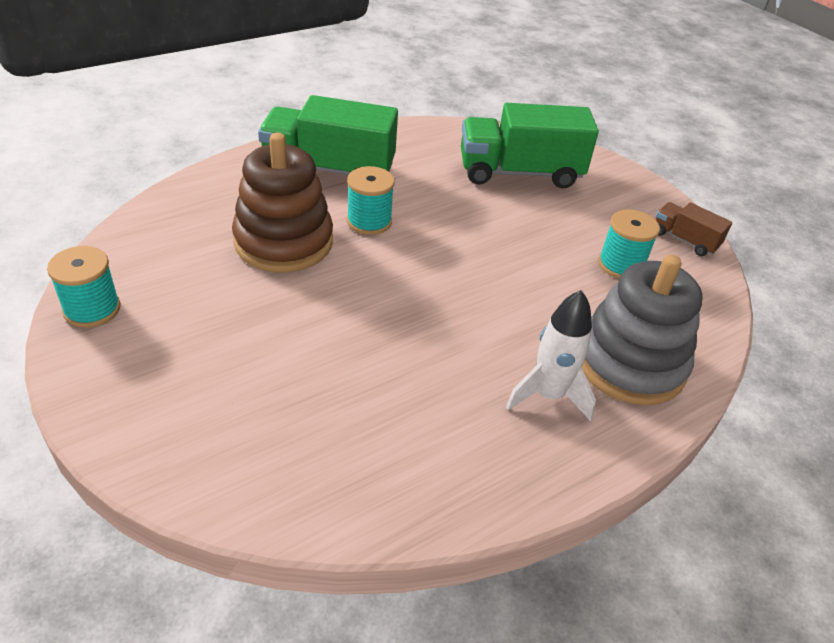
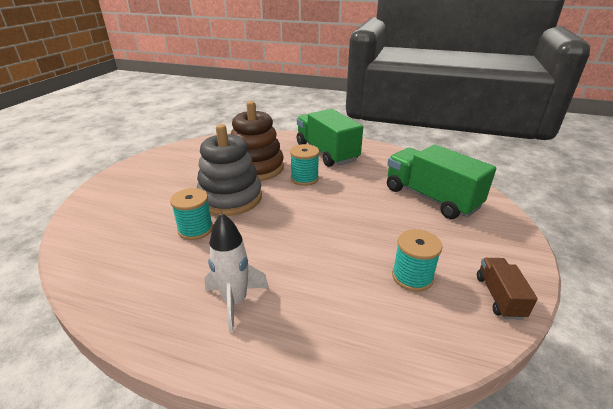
camera: 55 degrees right, 10 degrees down
turquoise spool [47,246,120,328] -> turquoise spool moved to [170,188,213,240]
grey stacking toy [582,255,702,405] -> grey stacking toy moved to [197,124,262,216]

